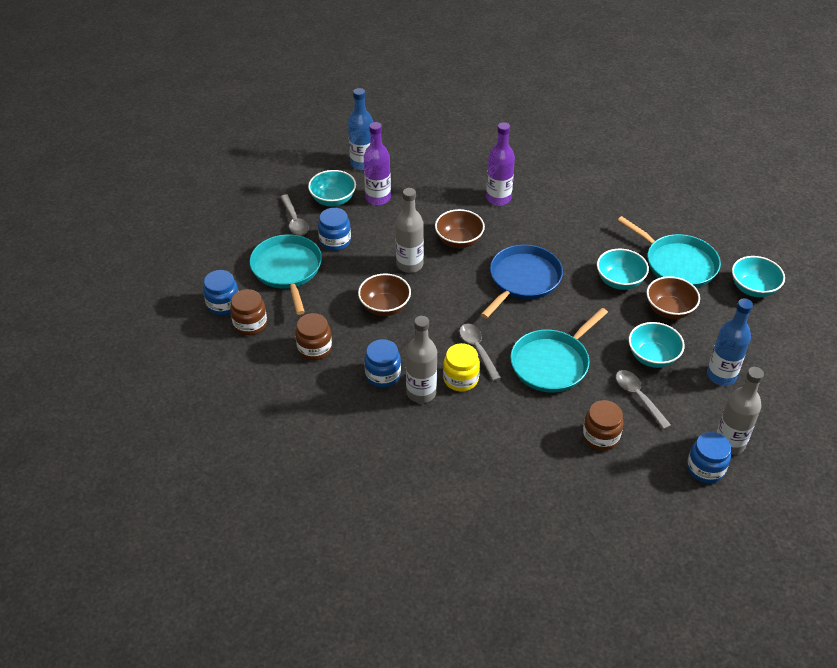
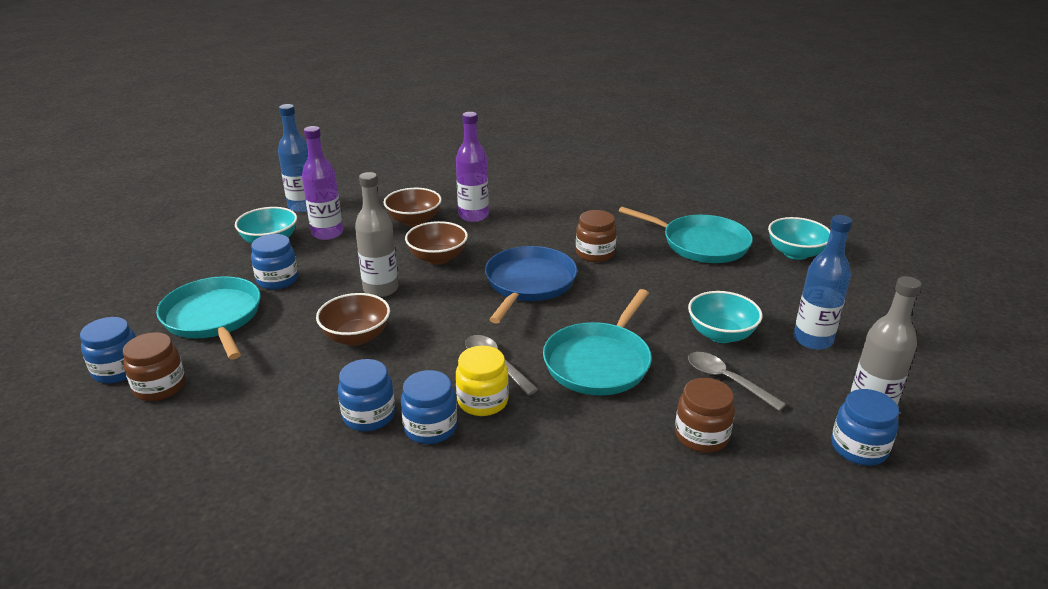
camera: 15 degrees left, 15 degrees down
grey spoon [280,195,309,236] -> none
brown jar [295,313,332,360] -> brown jar moved to [576,210,617,262]
grey bottle [406,316,437,403] -> blue jar [401,370,457,444]
turquoise bowl [597,249,649,290] -> none
brown bowl [647,276,700,319] -> brown bowl moved to [383,188,442,227]

